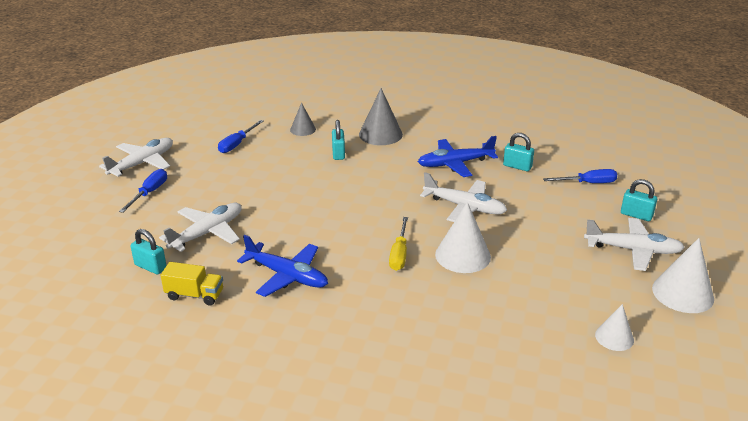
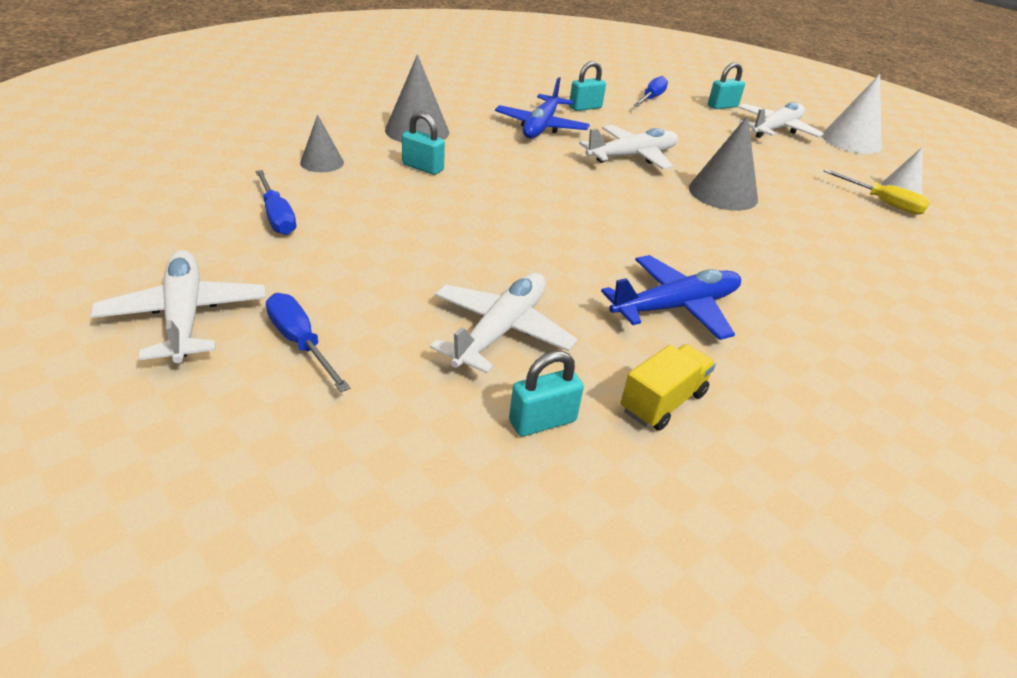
camera: 60 degrees left, 5 degrees up
white plane [159,203,242,252] -> white plane turned 45 degrees clockwise [430,273,577,373]
yellow screwdriver [389,217,408,271] -> yellow screwdriver moved to [824,169,930,215]
white cone [435,202,491,273] -> grey cone [689,115,758,211]

